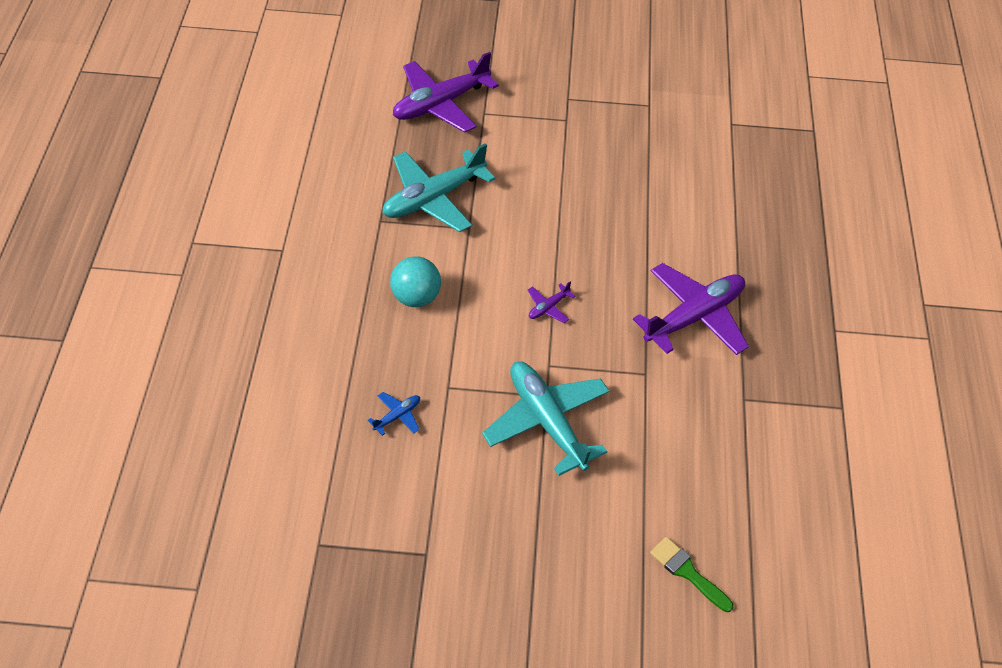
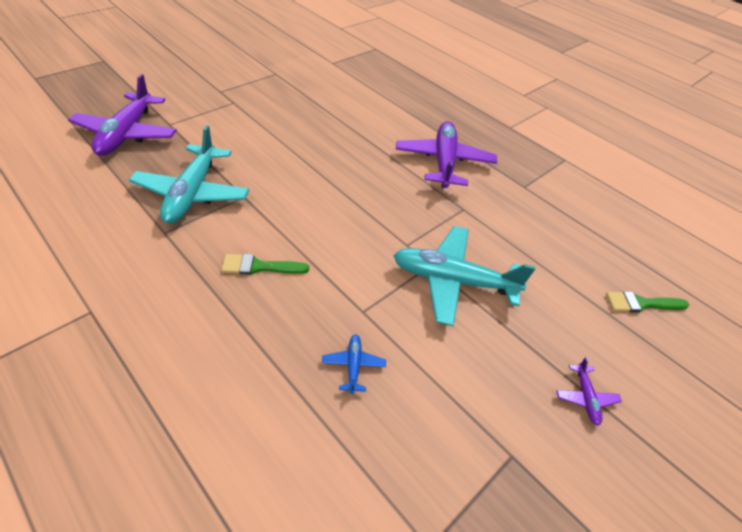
camera: 50 degrees left, 5 degrees down
turquoise ball [390,256,441,307] -> green brush [222,254,309,275]
purple plane [528,281,576,323] -> purple plane moved to [556,357,622,426]

